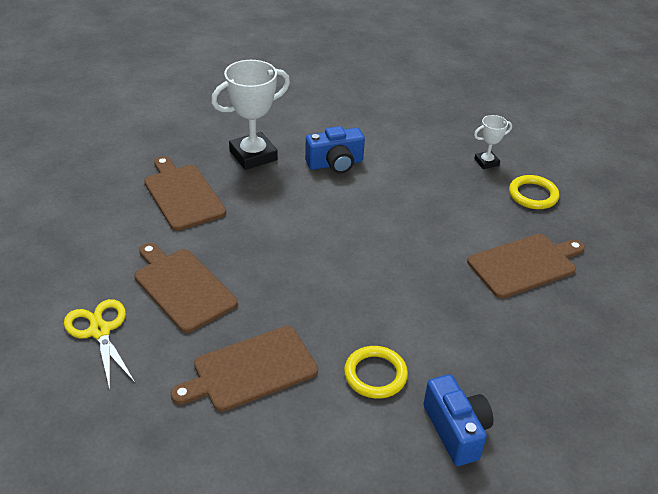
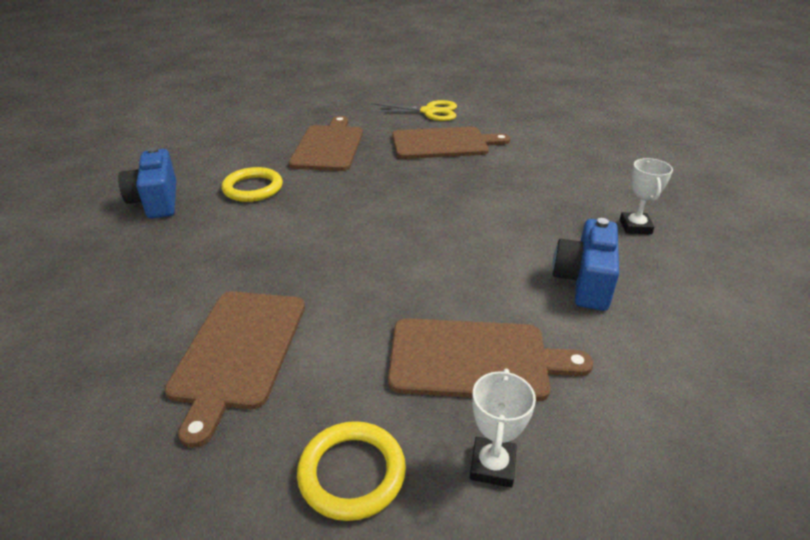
camera: 125 degrees right, 5 degrees down
brown cutting board [144,156,226,231] -> brown cutting board moved to [388,318,593,401]
white trophy [211,60,290,170] -> white trophy [620,158,673,234], size x0.52
blue camera [423,374,493,466] -> blue camera turned 60 degrees clockwise [118,147,176,219]

